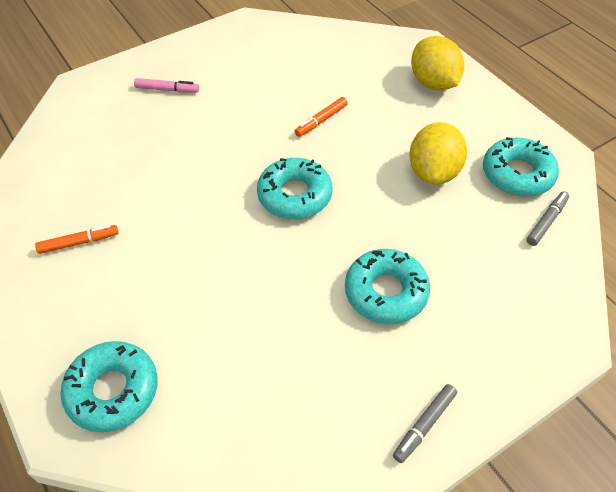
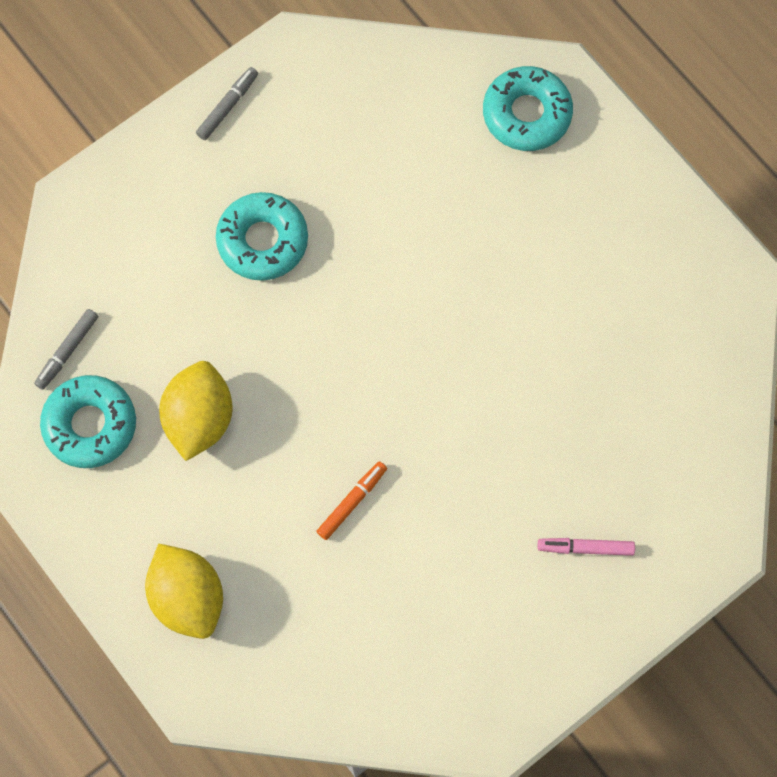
camera: 175 degrees right, 20 degrees up
orange marker [35,225,118,254] -> none
turquoise donut [257,158,332,219] -> none

